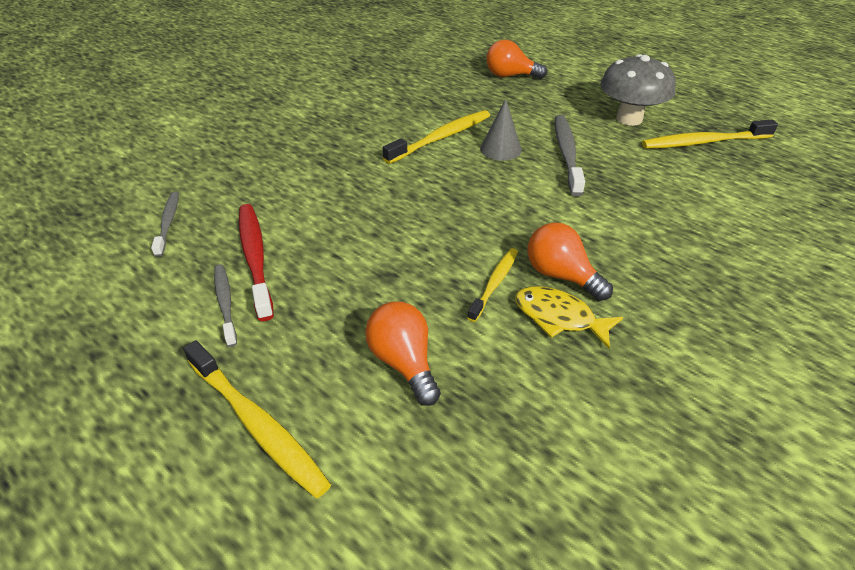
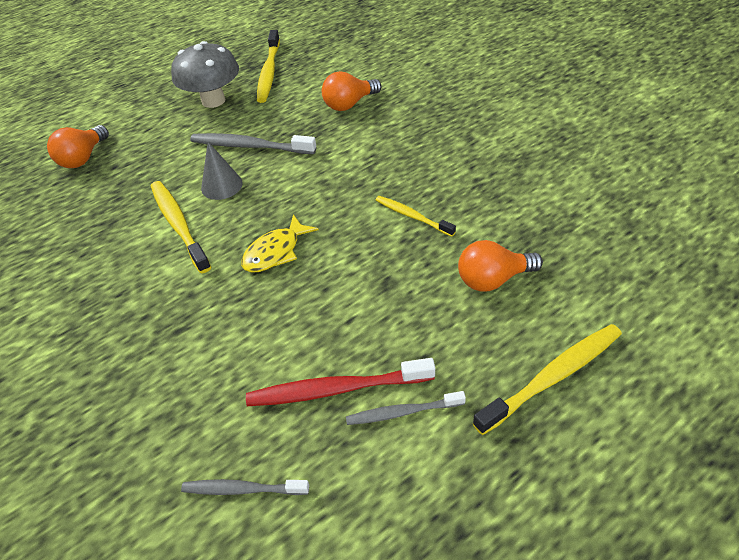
camera: 75 degrees left, 5 degrees up
yellow fish [515,286,623,349] -> yellow fish moved to [241,214,318,272]
orange light bulb [527,223,613,301] -> orange light bulb moved to [322,71,382,111]

